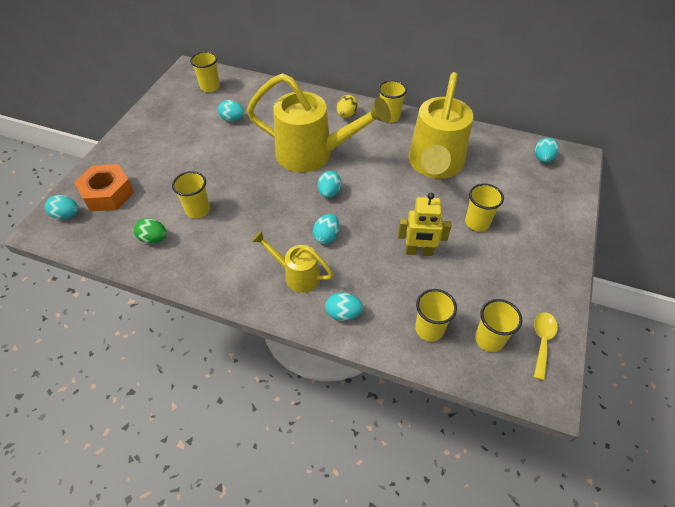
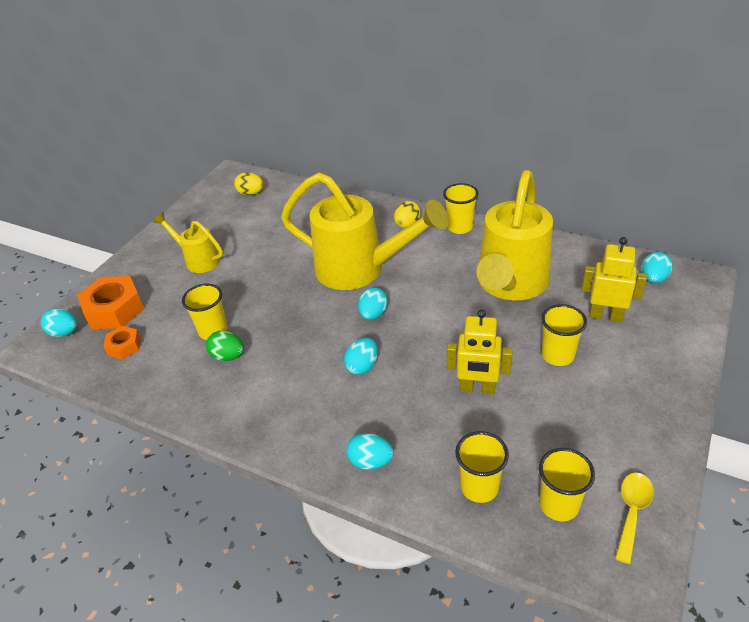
camera: 10 degrees right, 10 degrees down
green egg [134,218,167,244] -> green egg moved to [206,331,244,361]
yellow cup [190,51,220,92] -> yellow egg [234,172,264,195]
turquoise egg [218,100,244,122] -> none
yellow watering can [251,230,333,293] -> yellow watering can moved to [153,212,223,273]
none -> orange nut [104,326,141,360]
none -> yellow robot [581,237,647,323]

